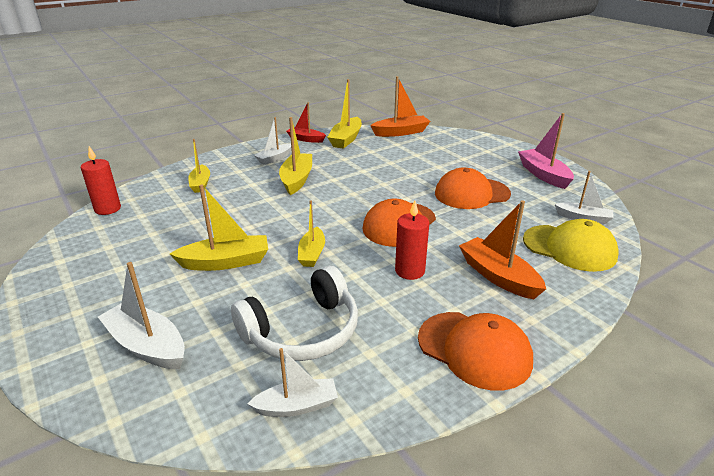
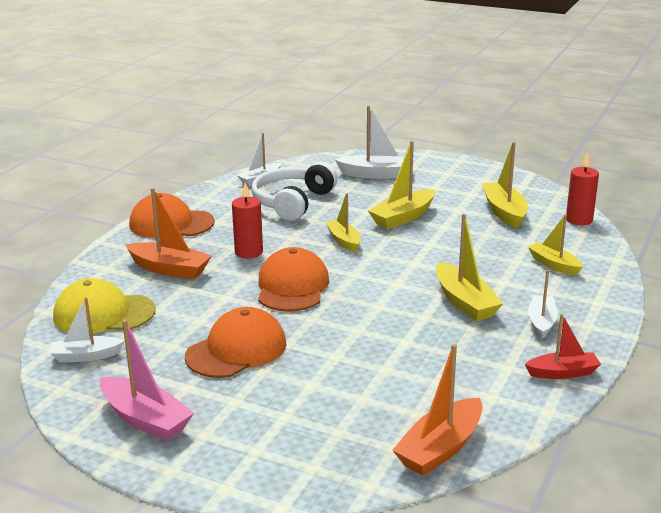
camera: 150 degrees right, 5 degrees down
yellow boat [327,79,362,149] -> yellow boat moved to [482,142,528,228]

